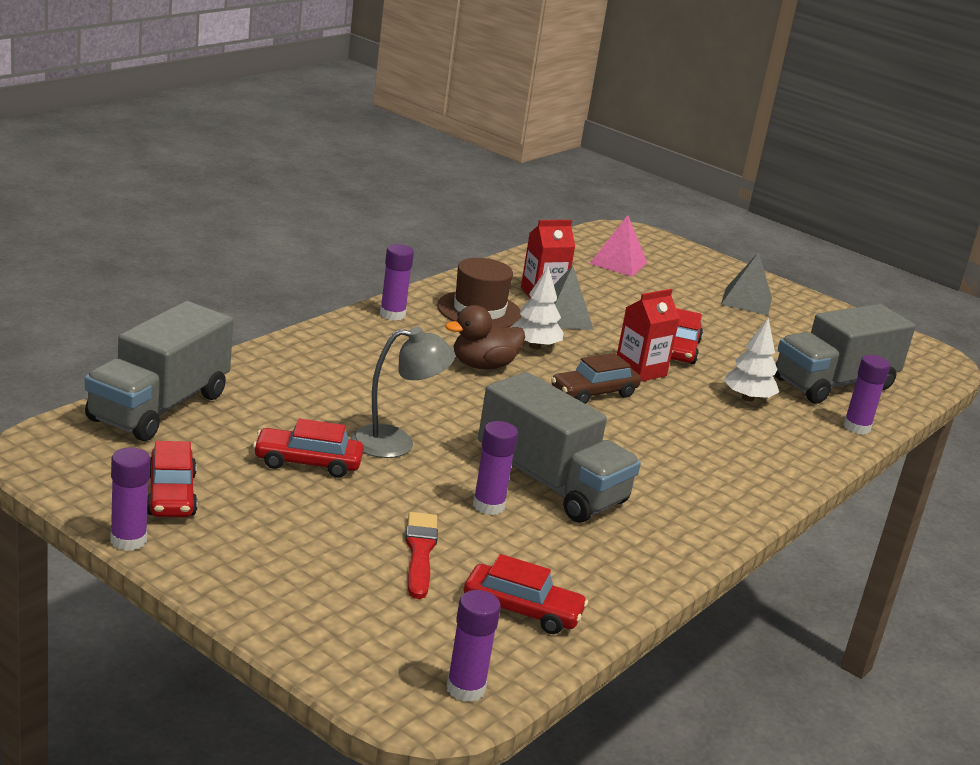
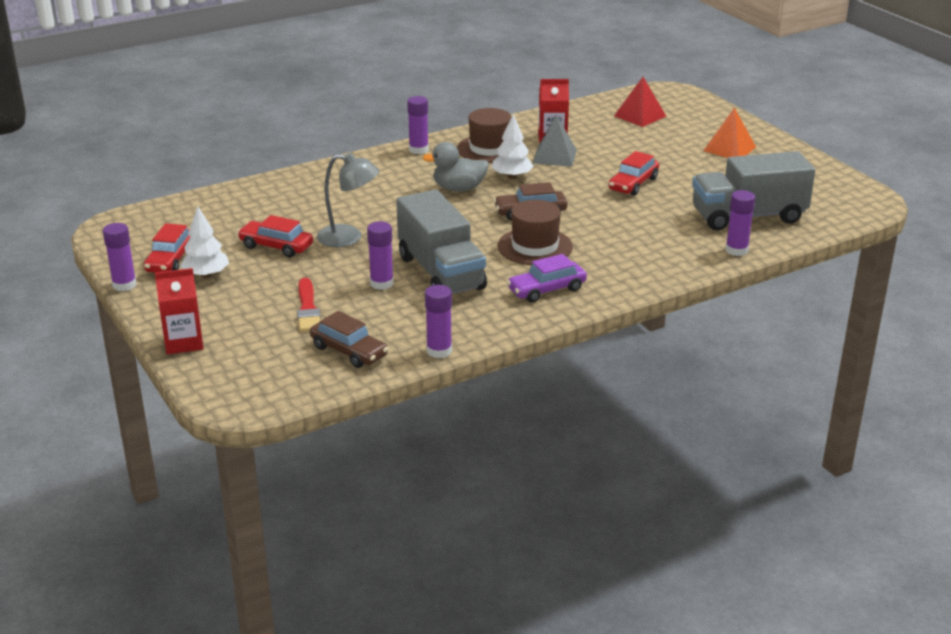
camera: 25 degrees right, 5 degrees up
grey truck [85,301,233,441] -> none
red brush [405,512,438,599] -> red brush turned 150 degrees clockwise [297,278,321,332]
brown duck [445,305,525,369] -> grey duck [423,142,489,191]
purple glue stick [446,590,501,702] -> purple glue stick moved to [425,285,452,358]
red car [464,554,588,634] -> brown car [310,311,388,368]
pink pyramid [589,215,647,277] -> red pyramid [614,77,666,127]
red carton [617,289,680,382] -> red carton moved to [155,268,204,354]
grey pyramid [721,252,772,315] -> orange pyramid [703,108,756,158]
white tree [724,318,779,402] -> white tree moved to [180,206,229,278]
none -> brown hat [497,200,573,265]
none -> purple car [507,254,587,303]

